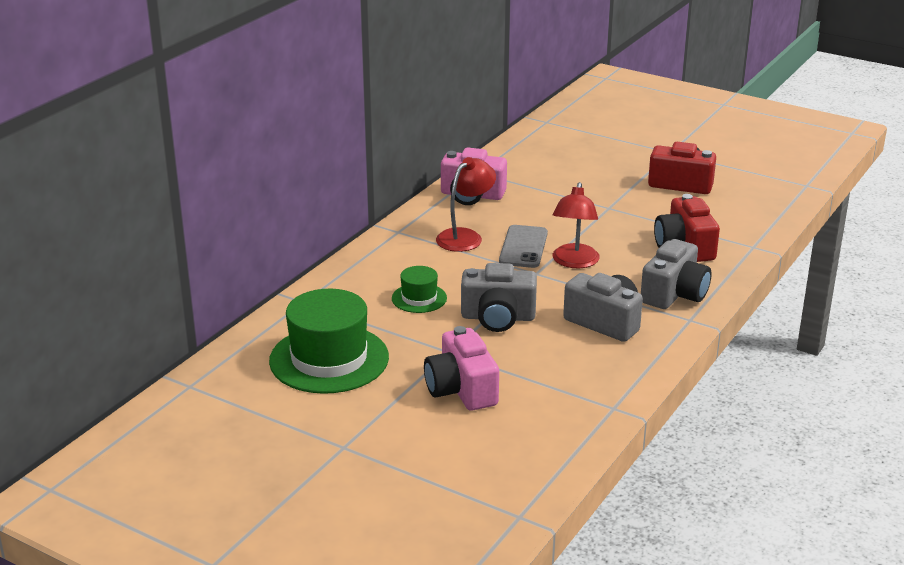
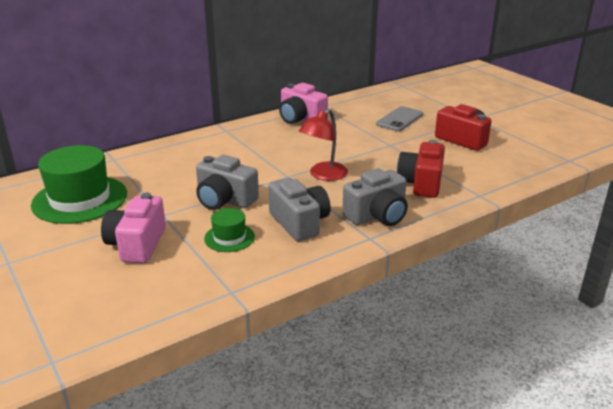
camera: 25 degrees right, 0 degrees up
green hat [392,266,447,313] -> green hat moved to [204,208,255,252]
red lamp [436,157,496,252] -> none
grey phone [499,225,548,268] -> grey phone moved to [376,106,423,131]

